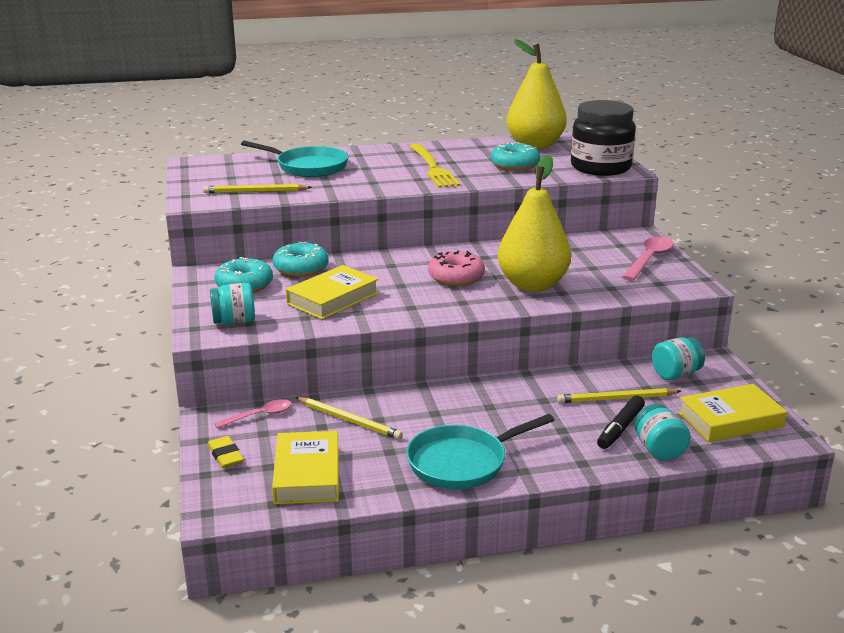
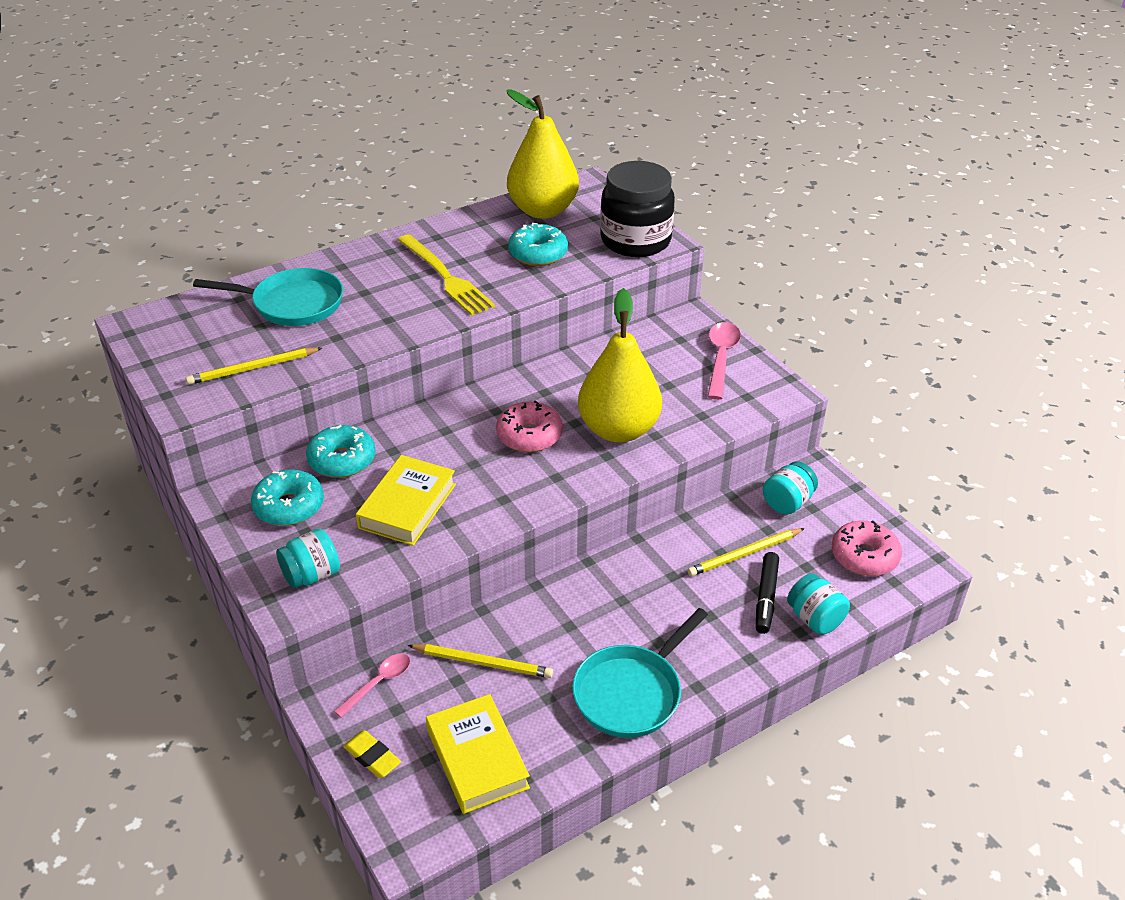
camera: 20 degrees left, 15 degrees up
yellow book [678,384,787,442] -> pink donut [832,520,902,576]

